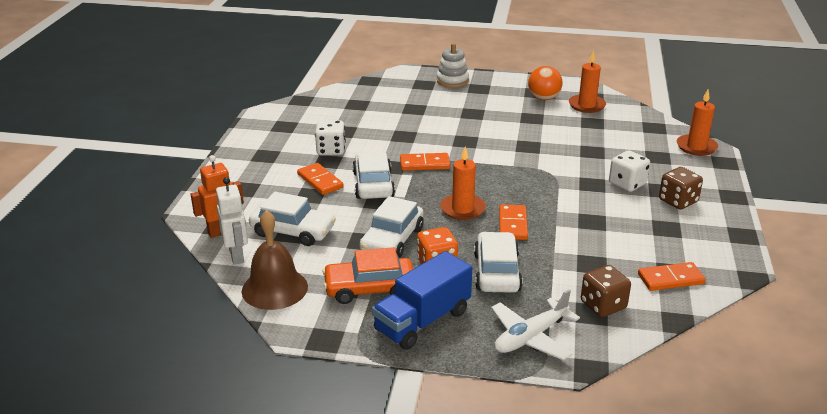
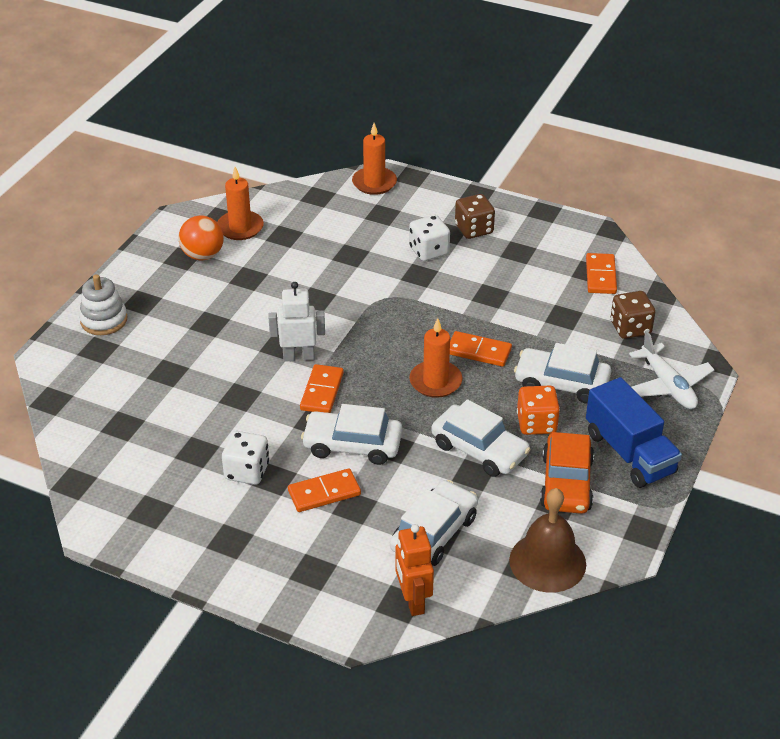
camera: 75 degrees left, 10 degrees up
white robot [216,177,248,265] -> white robot moved to [268,282,325,361]

